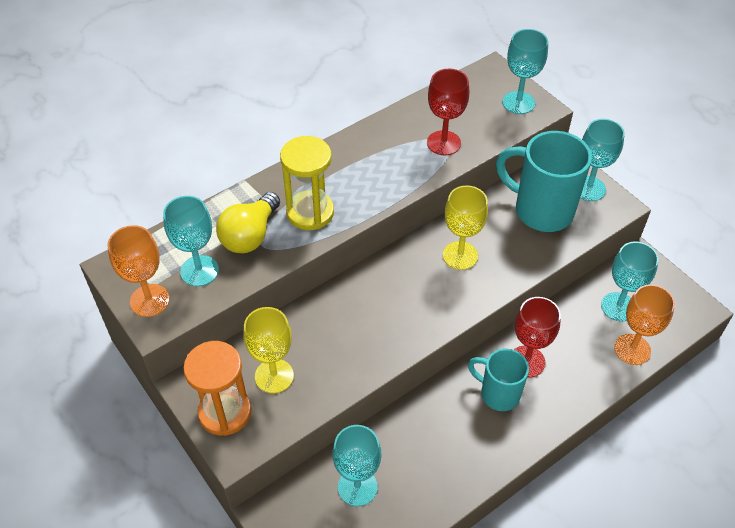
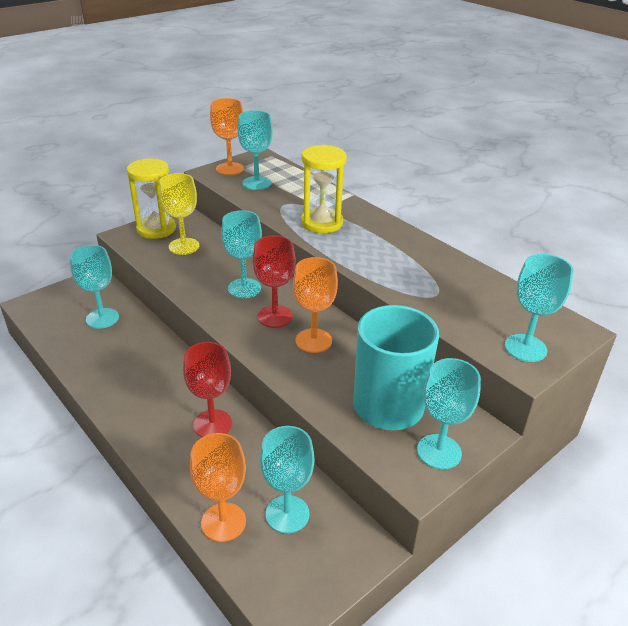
camera: 85 degrees right, 15 degrees down
orange hourglass [183,341,251,436] -> yellow hourglass [127,158,176,239]
yellow light bulb [216,192,280,253] -> none
red goblet [427,69,469,155] -> red goblet moved to [253,236,295,328]
yellow goblet [443,185,488,270] -> orange goblet [293,257,338,353]
turquoise mug [468,349,529,411] -> none
none -> turquoise goblet [221,210,262,298]

